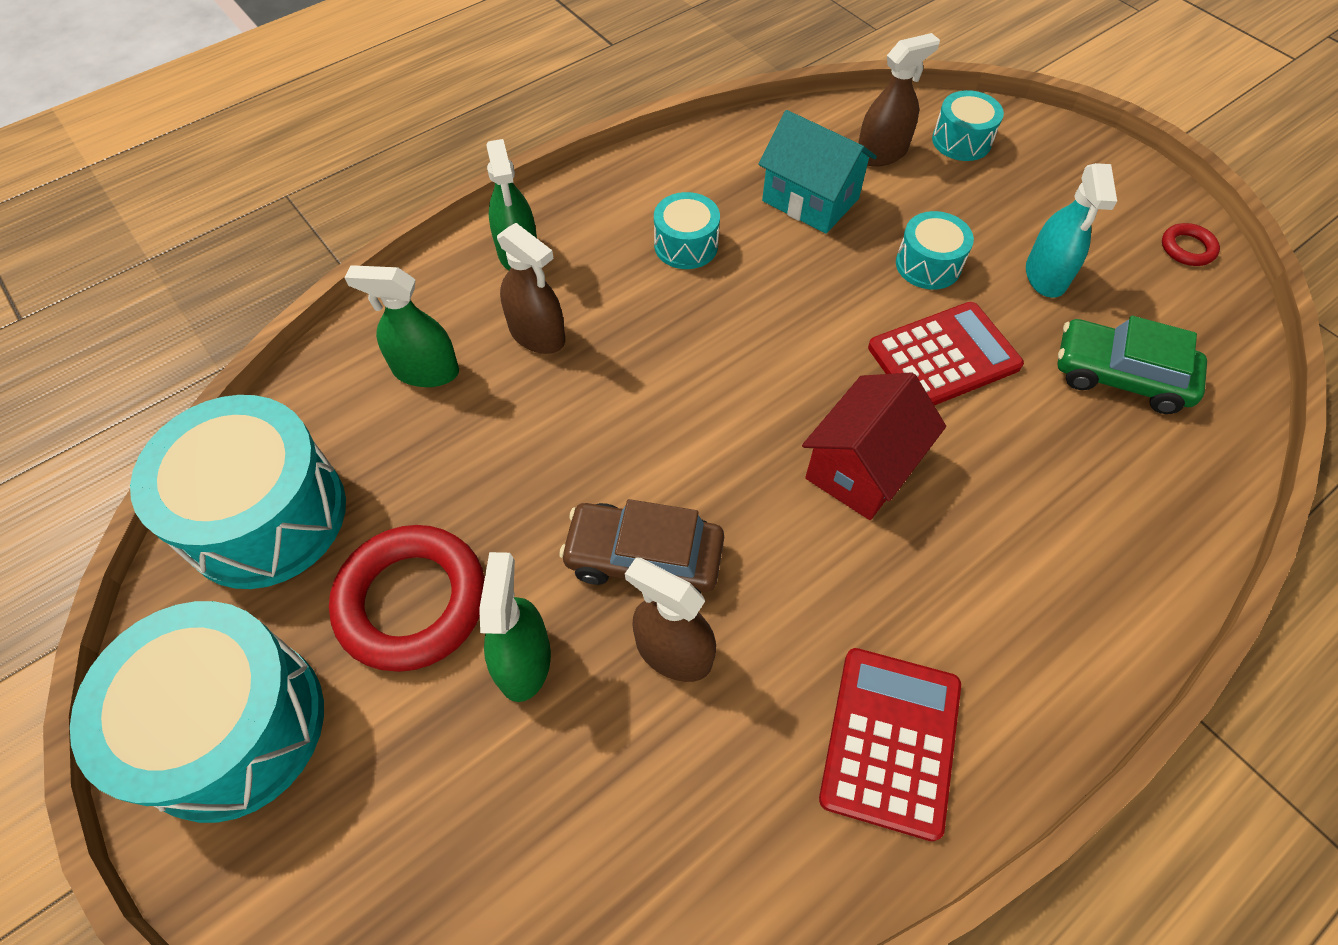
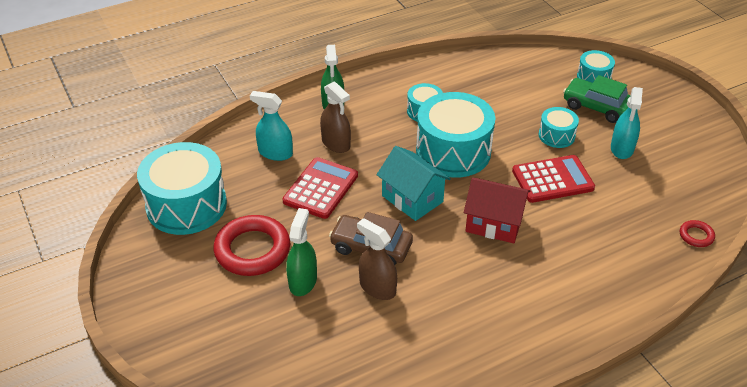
camera: 10 degrees right, 15 degrees down
turquoise drum [70,601,324,823] -> turquoise drum moved to [416,92,495,178]
green spray bottle [345,265,459,387] -> turquoise spray bottle [250,91,293,161]
turquoise house [758,110,877,234] -> turquoise house moved to [377,146,451,221]
red house [802,372,946,520] -> red house turned 60 degrees clockwise [464,178,530,243]
red calculator [819,648,961,842] -> red calculator moved to [282,157,358,219]
brown spray bottle [858,33,940,167] -> none
green car [1057,316,1207,414] -> green car moved to [563,75,631,123]
red ring [1162,223,1220,266] -> red ring moved to [680,220,715,247]

